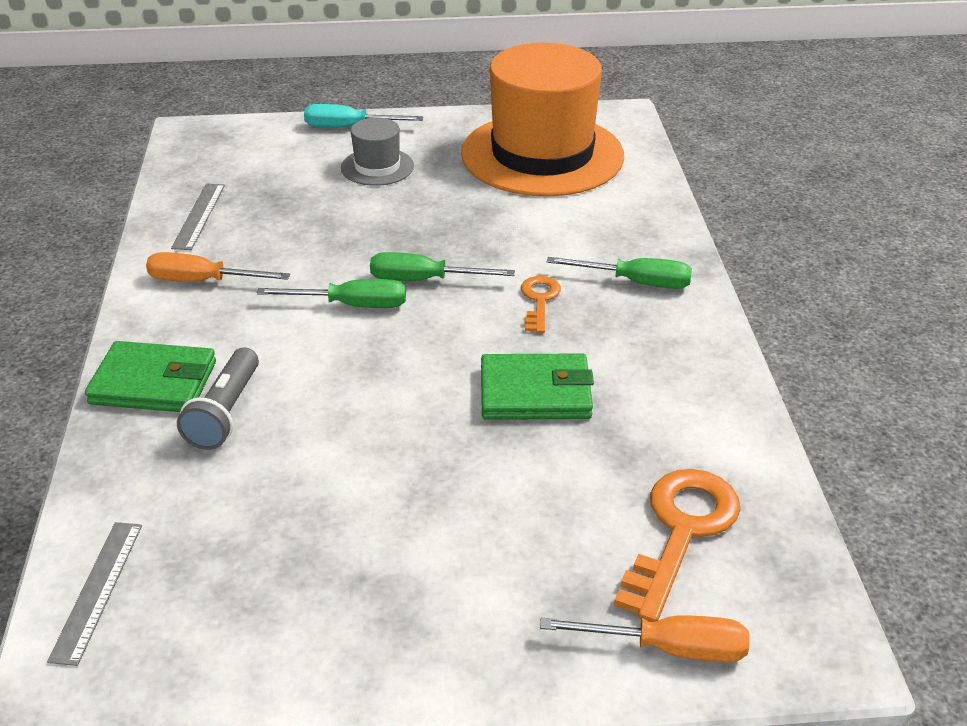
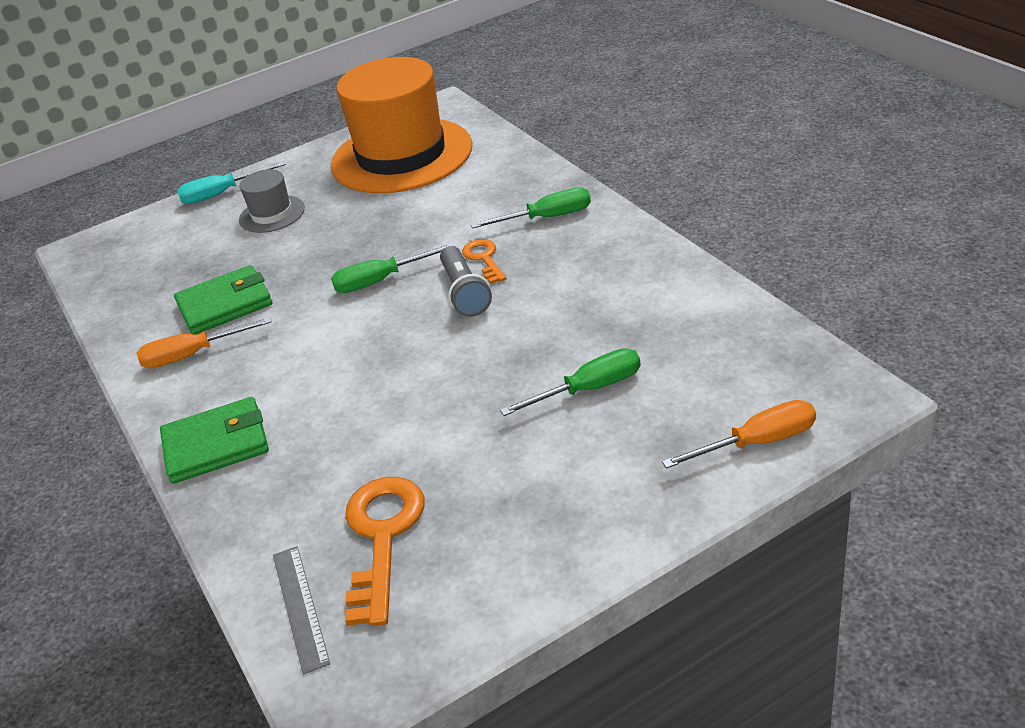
camera: 20 degrees left, 0 degrees up
grey ruler [171,183,225,250] -> none
grey flashlight [177,347,259,450] -> grey flashlight moved to [440,246,492,317]
green screwdriver [257,279,406,308] -> green screwdriver moved to [500,348,641,416]
green wallet [481,353,594,420] -> green wallet moved to [174,265,272,335]
orange key [614,469,741,622] -> orange key moved to [345,477,425,626]

